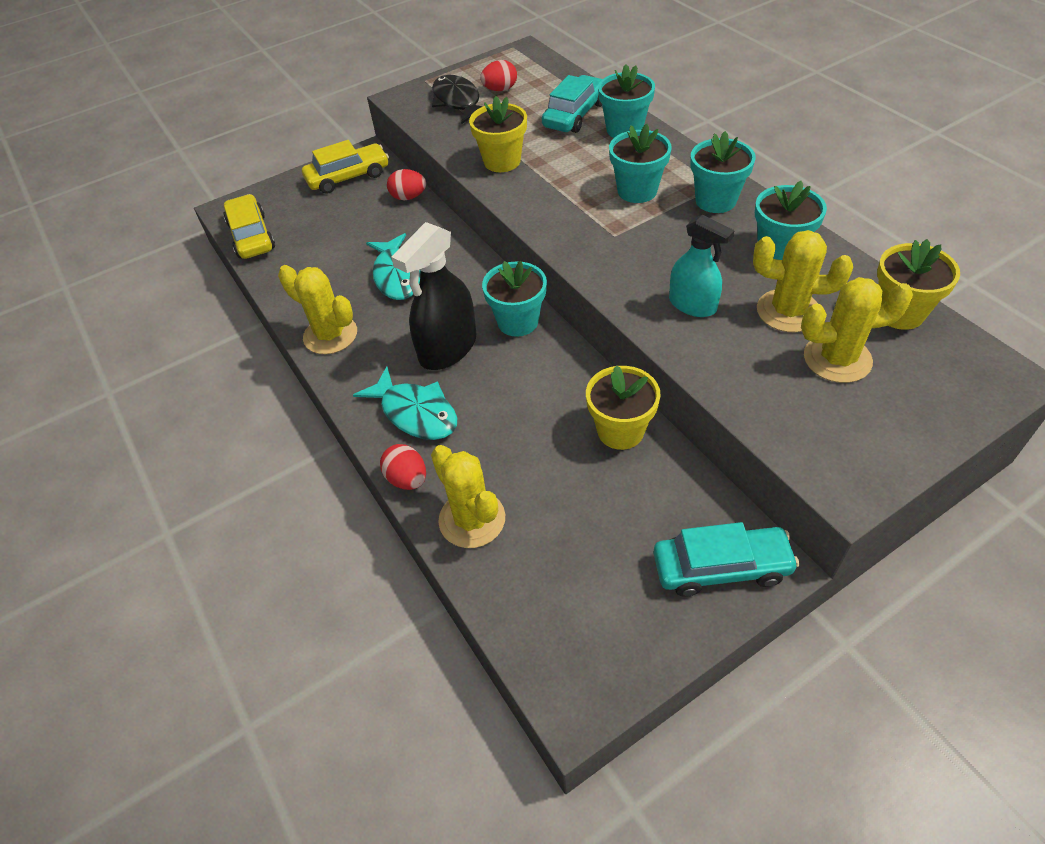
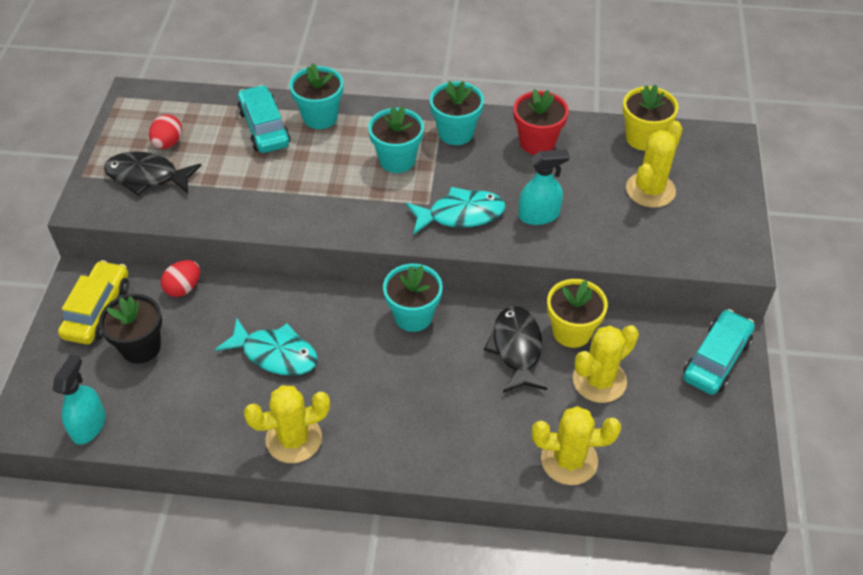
camera: 55 degrees left, 0 degrees up
yellow car [224,194,275,259] -> turquoise spray bottle [53,354,106,445]
turquoise fish [353,366,457,440] -> turquoise fish moved to [406,187,505,234]
red egg [380,444,426,490] -> none
black spray bottle [391,222,476,370] -> none
yellow flower pot [469,96,527,172] -> none
yellow cactus [753,230,853,332] -> yellow cactus moved to [573,325,639,403]
turquoise flower pot [755,181,827,260] -> red flower pot [513,89,569,155]
none -> black flower pot [99,294,162,363]
none -> black fish [484,306,547,393]

